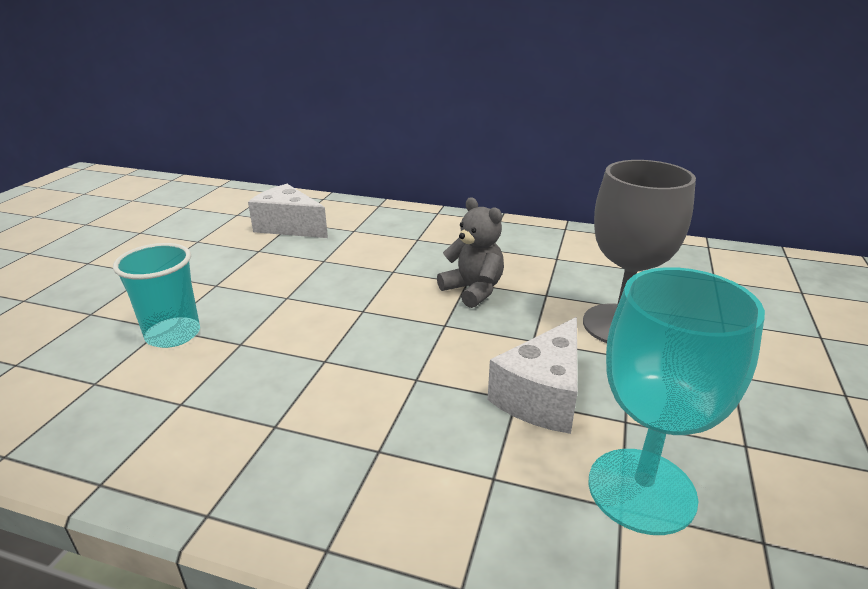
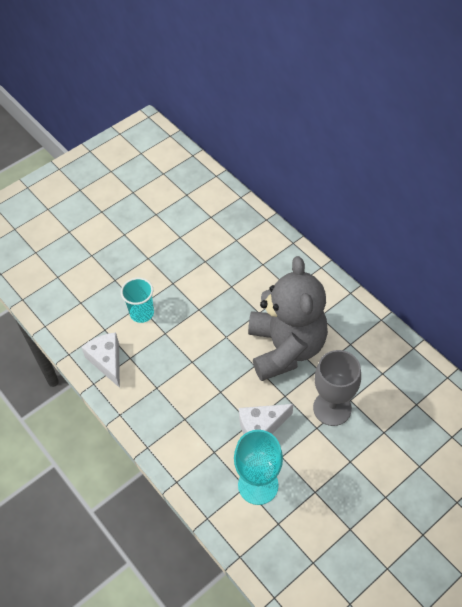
camera: 35 degrees right, 25 degrees up
white cheese [248,184,328,238] -> white cheese moved to [81,332,120,388]
grey teddy bear [437,197,504,308] -> grey teddy bear [248,256,328,381], size x2.36

